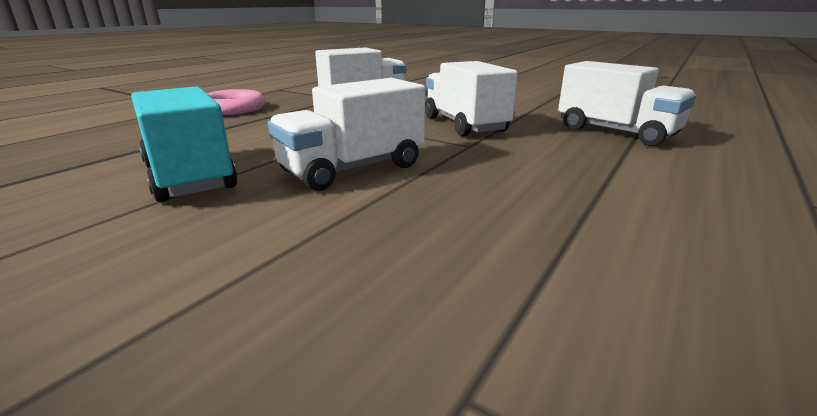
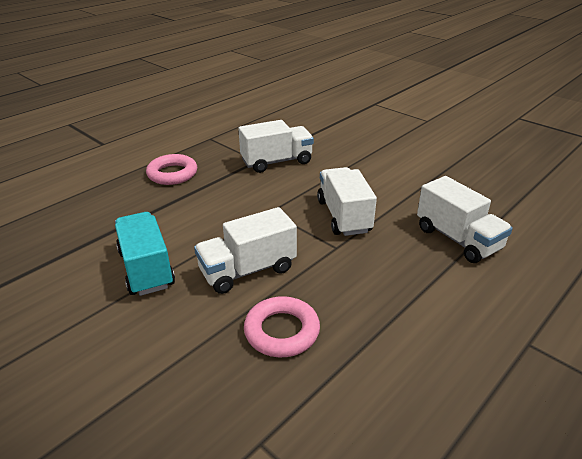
camera: 10 degrees right, 10 degrees up
none -> pink ring [244,296,320,357]

